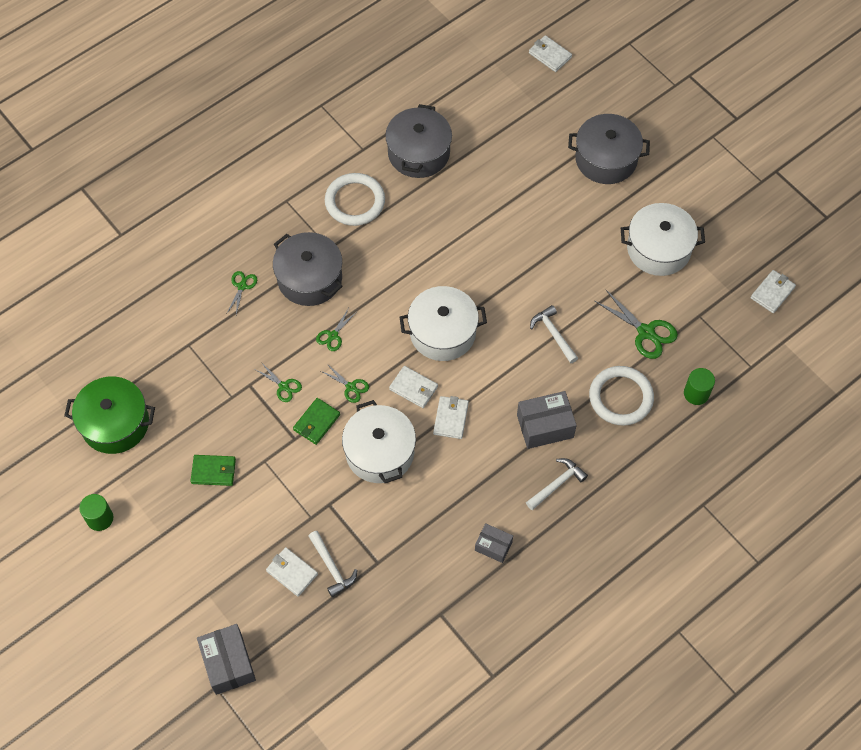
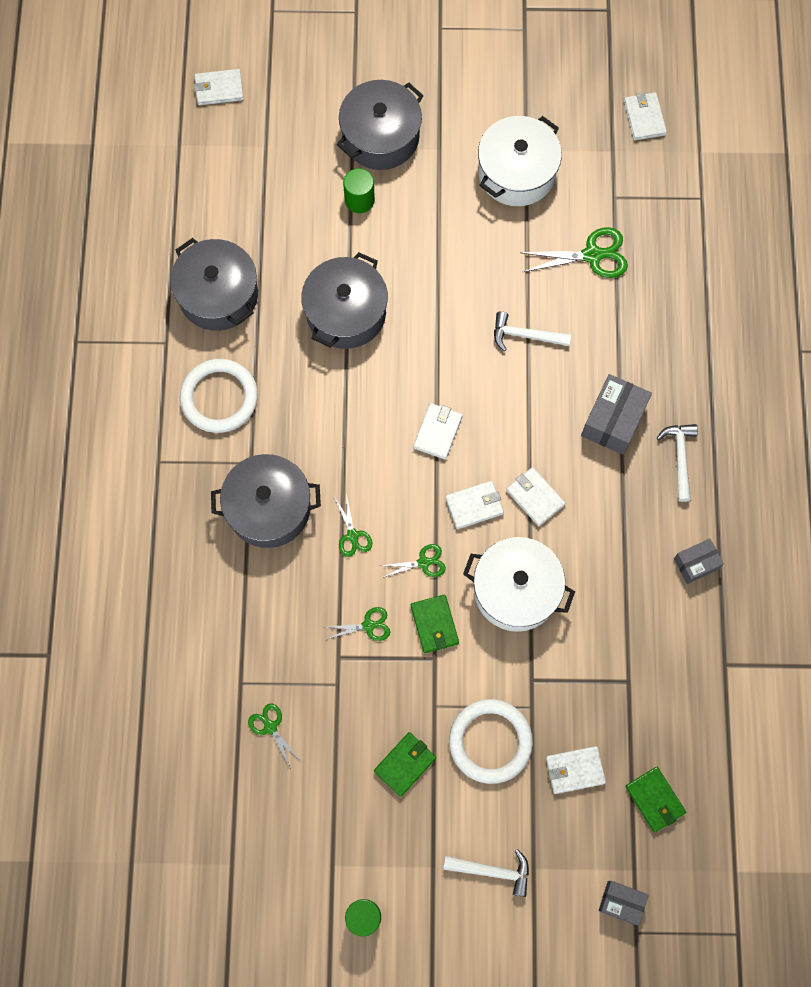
camera: 50 degrees left, 10 degrees up
green pot [64,377,155,454] -> none
grey box [197,624,256,695] -> grey box [599,881,648,925], size x0.61
green scissors [227,271,257,315] -> green scissors moved to [248,703,302,769]
white hammer [308,531,358,597] -> white hammer moved to [443,849,529,897]
white pot [400,286,487,361] -> white wallet [413,403,463,460]
white ring [589,366,654,426] -> white ring moved to [449,699,533,784]
green cylinder [684,368,715,405] -> green cylinder moved to [343,168,375,213]
none -> grey pot [301,252,388,349]
none -> green wallet [625,767,686,832]

